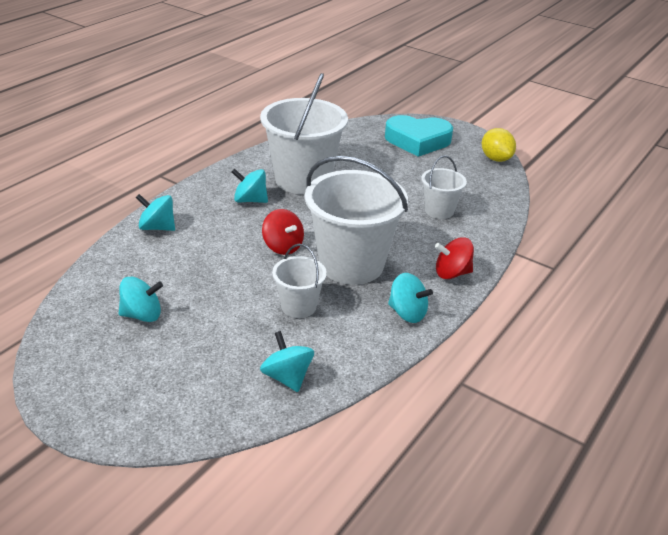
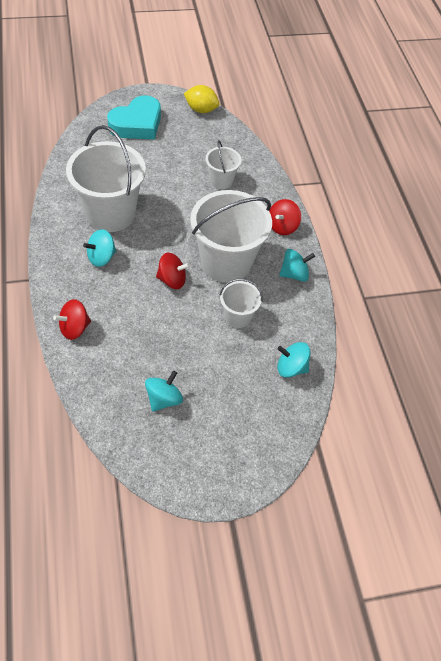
camera: 50 degrees left, 20 degrees up
turquoise spinning top [135,194,175,231] -> red spinning top [53,299,91,340]

